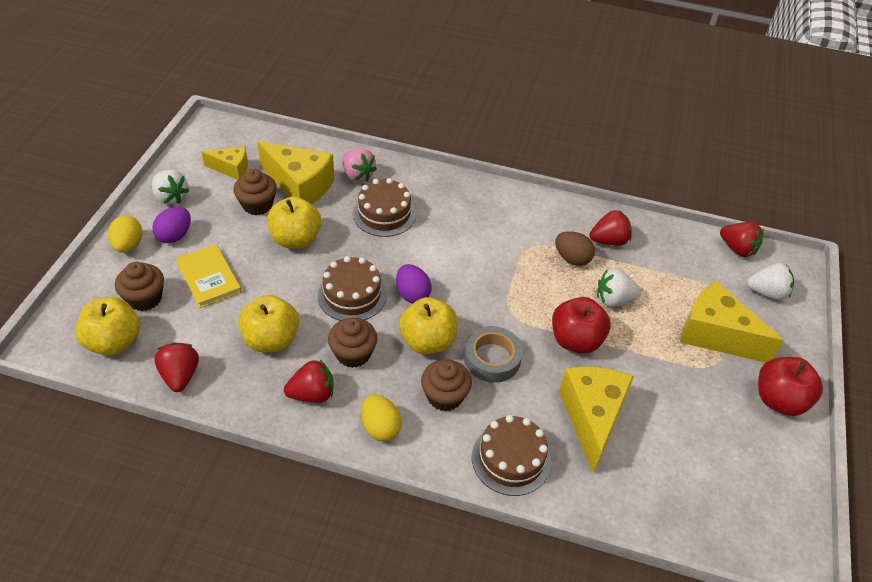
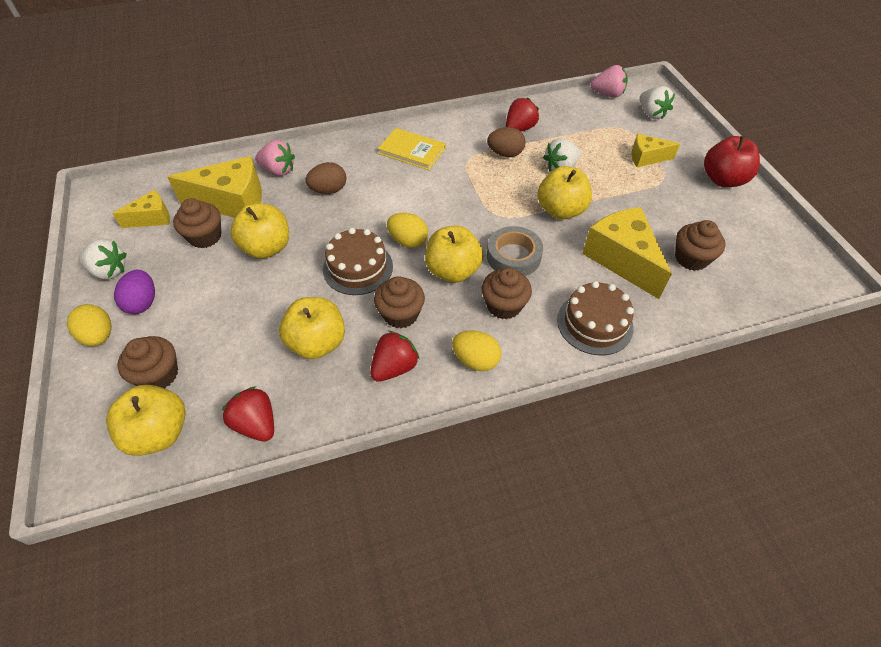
camera: 30 degrees left, 5 degrees up
yellow book [175,244,242,308] -> yellow book moved to [378,128,446,170]
brown cake [353,178,416,237] -> brown egg [306,162,346,194]
purple egg [396,264,432,303] -> yellow egg [387,213,428,248]
red apple [552,297,611,353] -> yellow apple [537,166,592,220]
yellow cheese [680,281,784,363] -> yellow cheese [631,134,680,167], size x0.56
red strawberry [720,222,764,257] -> pink strawberry [590,65,628,98]
white strawberry [747,263,794,300] -> white strawberry turned 90 degrees clockwise [640,86,675,119]
none -> brown cupcake [675,220,725,271]

